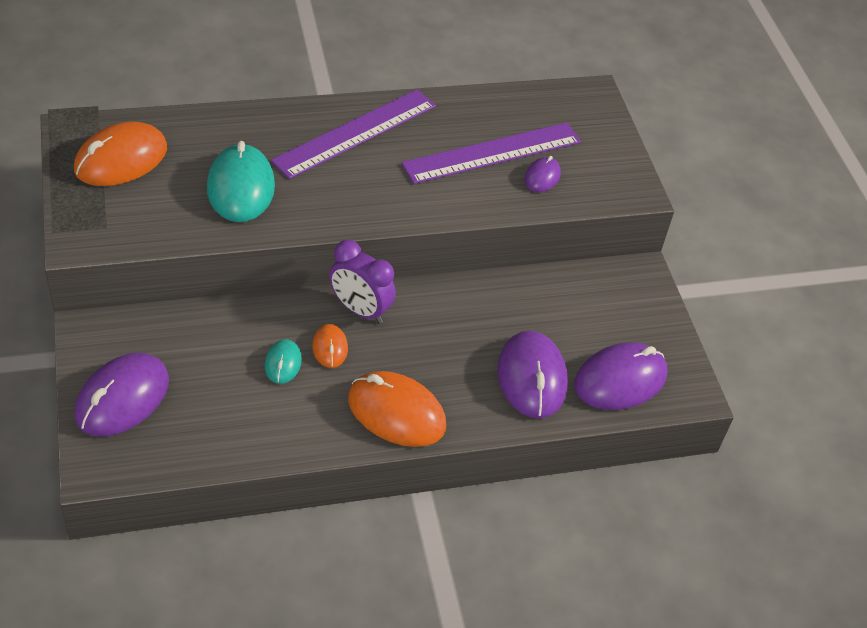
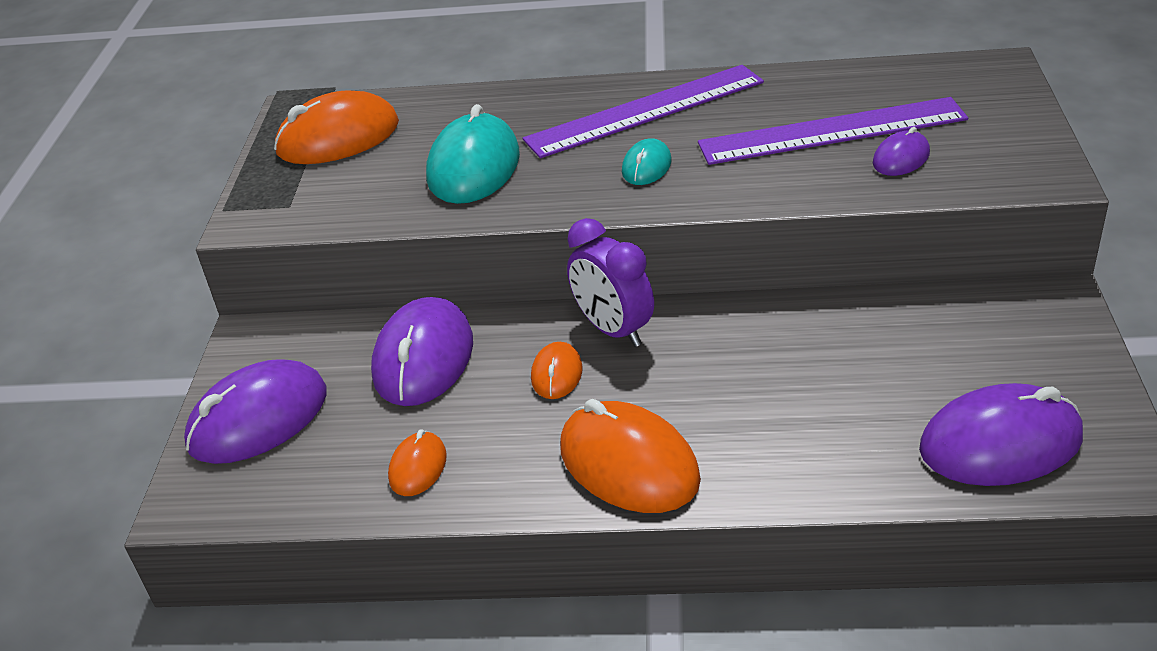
camera: 25 degrees right, 10 degrees down
turquoise mouse [265,339,302,384] -> turquoise mouse moved to [622,138,672,185]
purple mouse [498,330,568,418] -> purple mouse moved to [371,297,473,406]
none -> orange mouse [388,429,447,496]

